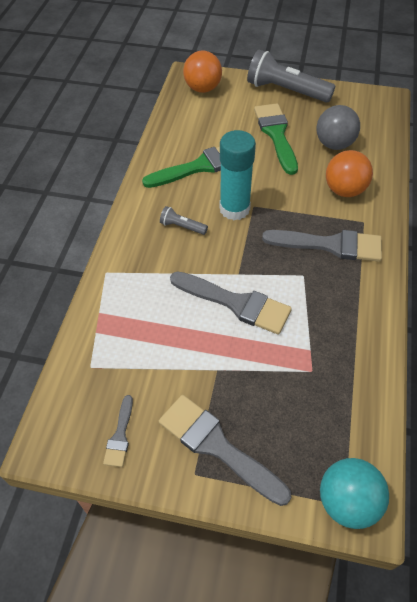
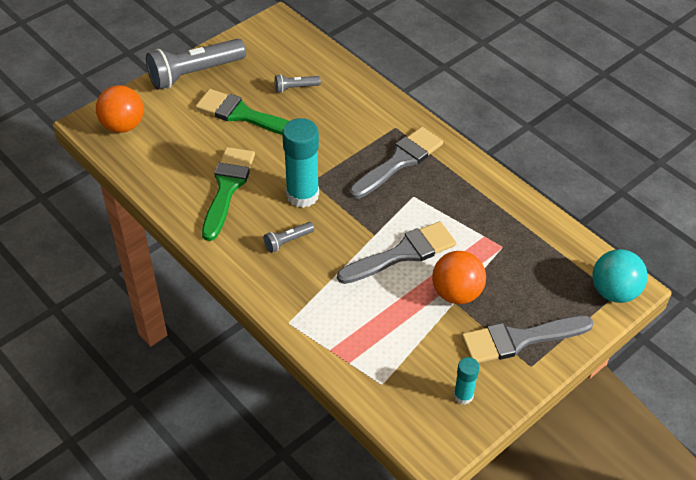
camera: 55 degrees left, 5 degrees down
grey brush [103,395,133,467] -> turquoise glue stick [454,357,480,405]
grey ball [317,105,360,150] -> grey flashlight [275,74,321,93]
orange ball [326,150,373,197] -> orange ball moved to [432,251,486,304]

